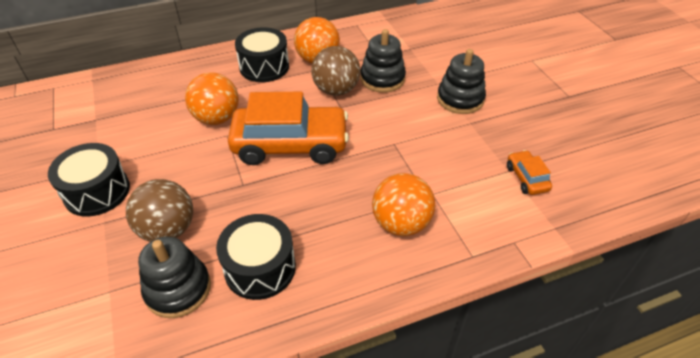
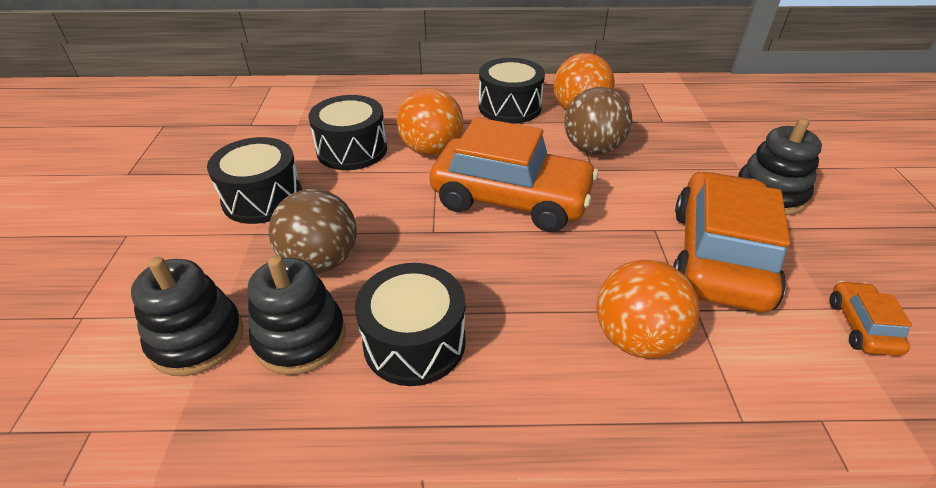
camera: 20 degrees right, 5 degrees down
black stacking toy [360,29,406,93] -> black stacking toy moved to [131,257,243,376]
none -> black drum [308,95,387,170]
none -> orange car [673,171,791,312]

